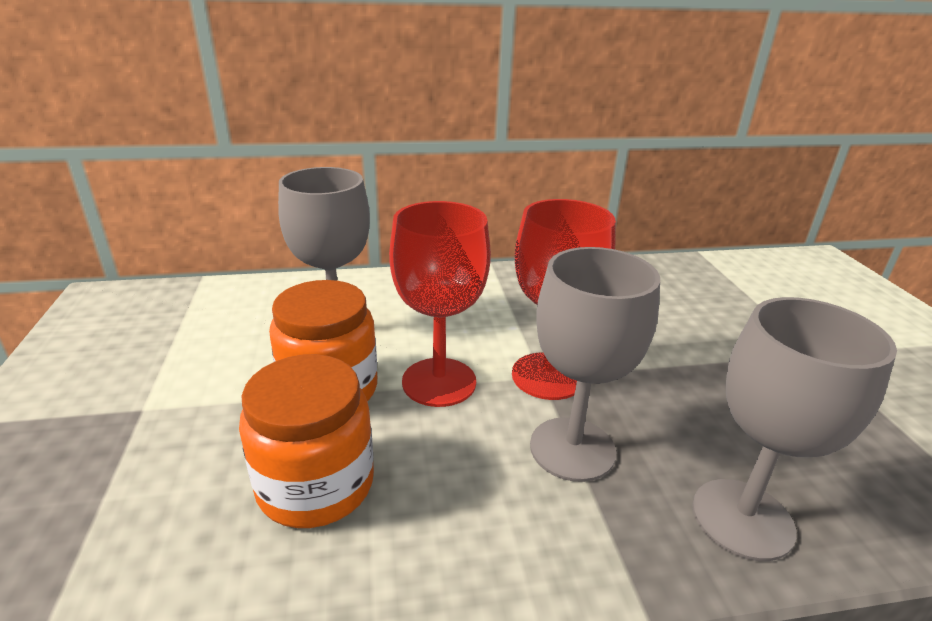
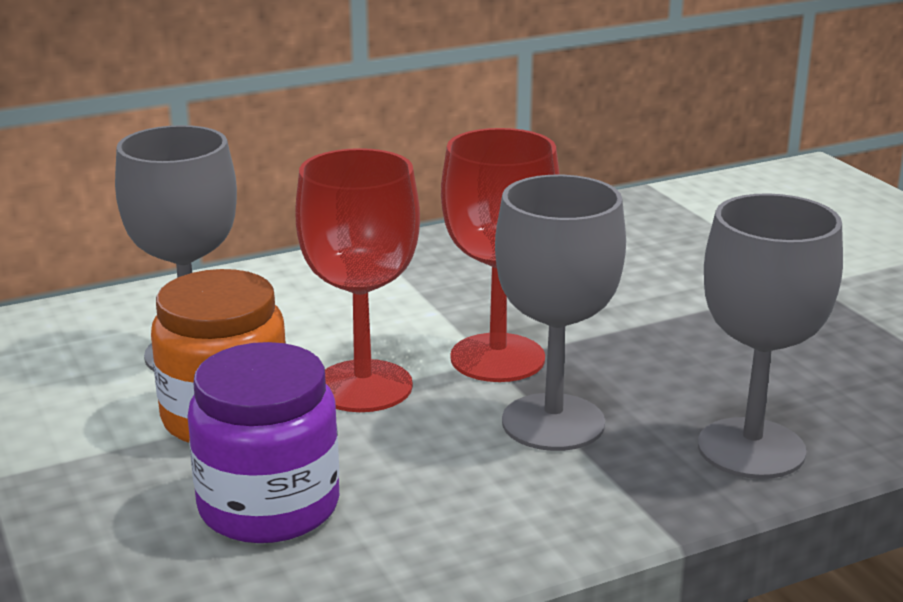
camera: 15 degrees left, 5 degrees down
orange jar [239,354,374,528] -> purple jar [188,342,339,543]

